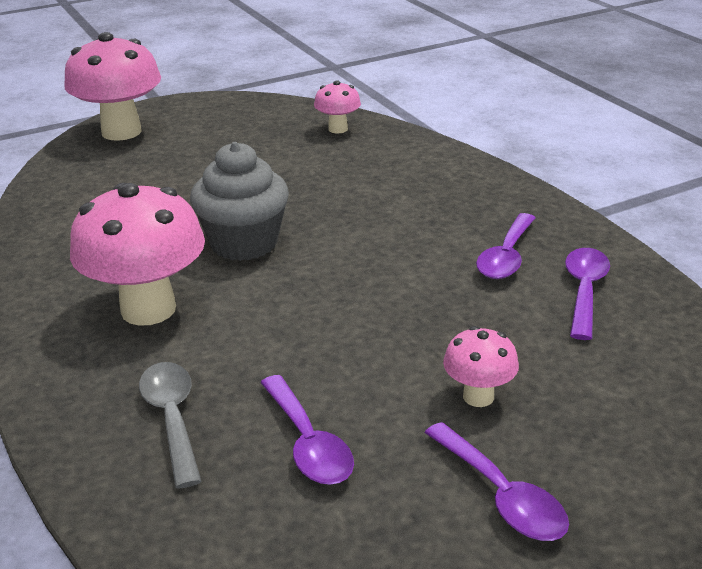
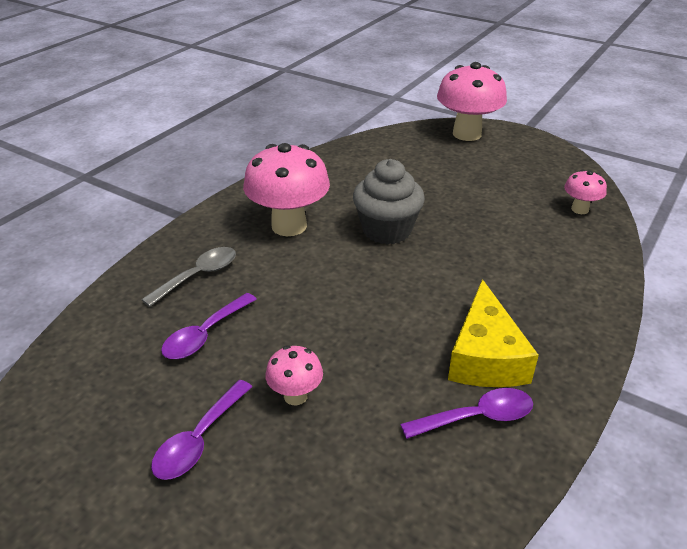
camera: 60 degrees right, 5 degrees up
purple spoon [476,213,536,279] -> yellow cheese [448,279,539,387]

